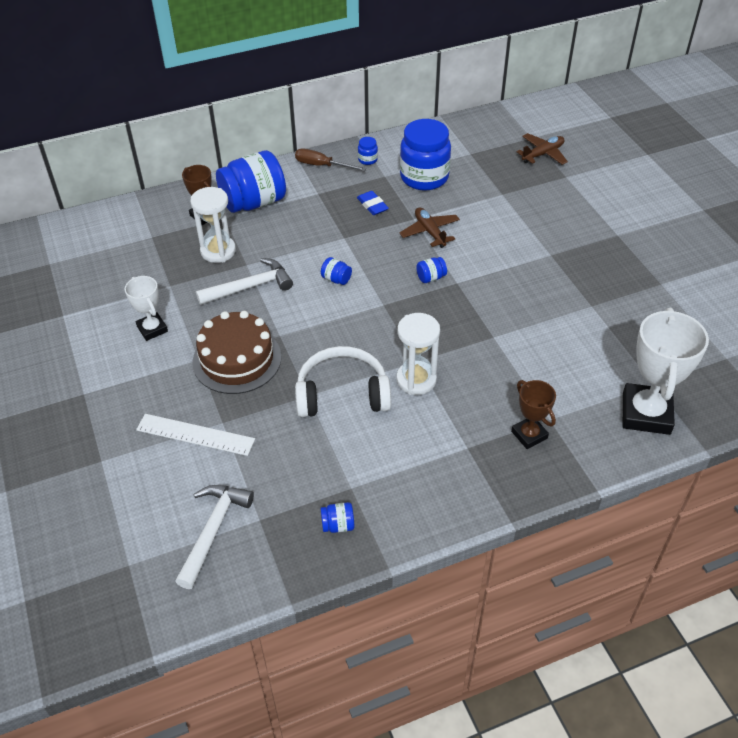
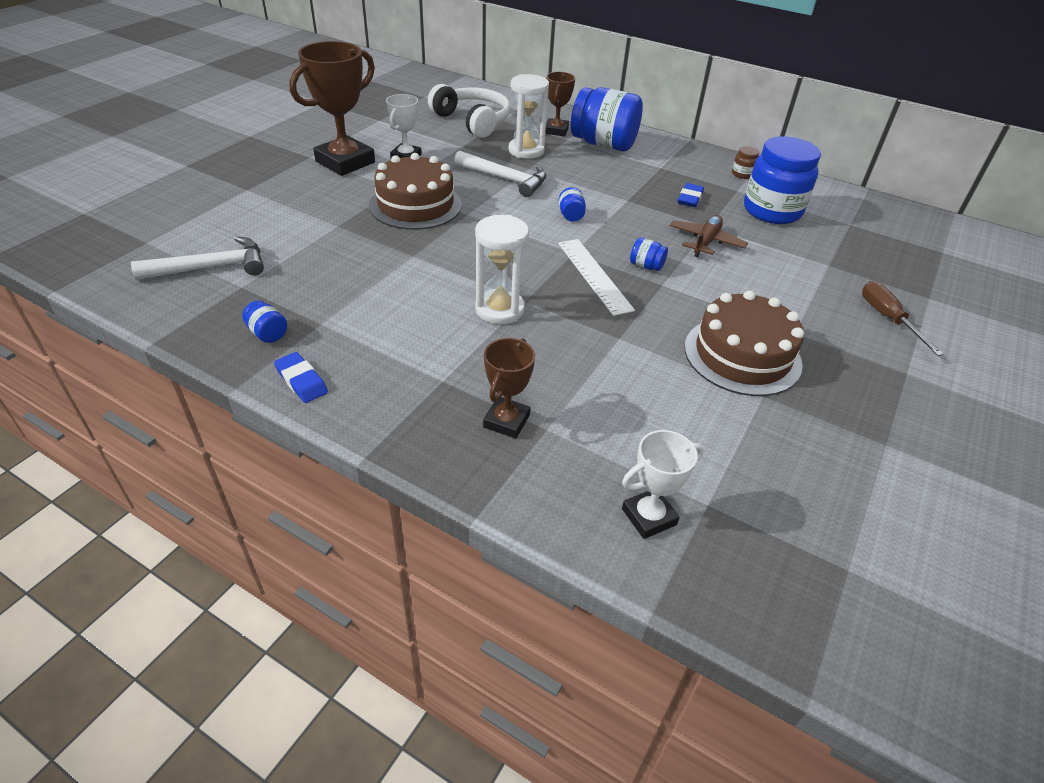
camera: 50 degrees right, 5 degrees down
white ruler [136,414,255,456] -> white ruler moved to [558,239,635,316]
brown screwdriver [295,148,366,171] -> brown screwdriver moved to [862,281,944,356]
white headphones [295,346,391,417] -> white headphones moved to [428,84,510,138]
blue jar [358,137,378,165] -> brown jar [732,146,759,179]
brown plane [517,133,568,165] -> none
white trophy [623,308,709,435] -> white trophy [622,430,704,539], size x0.55
none -> blue eraser [274,352,328,403]
none -> brown trophy [289,41,375,176]
none -> brown cake [685,291,804,396]

